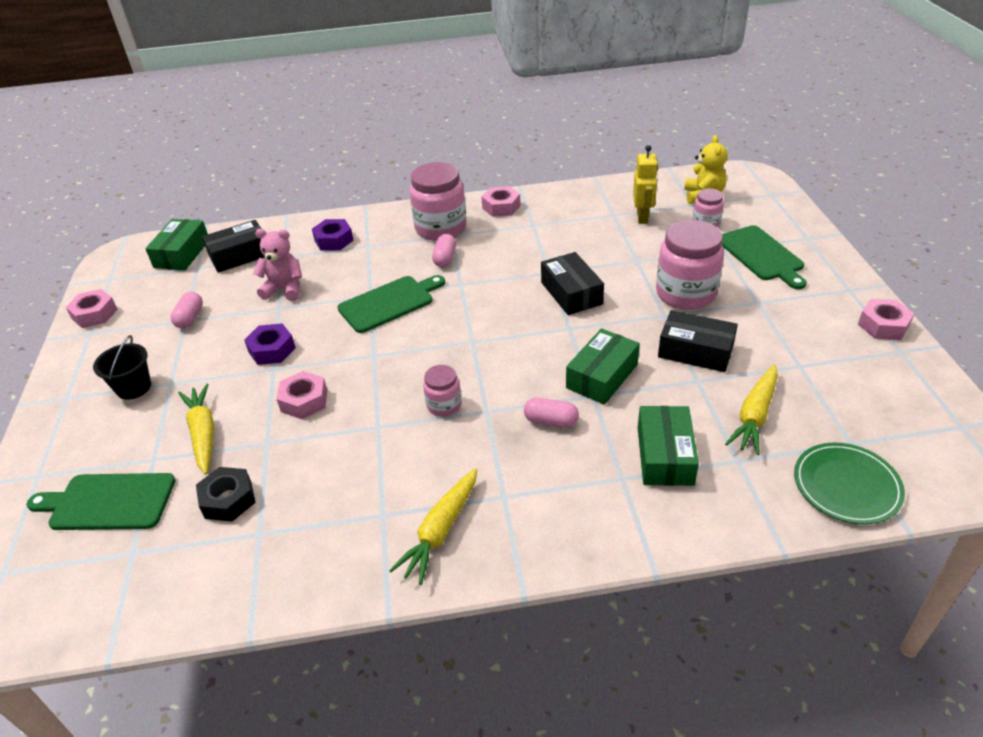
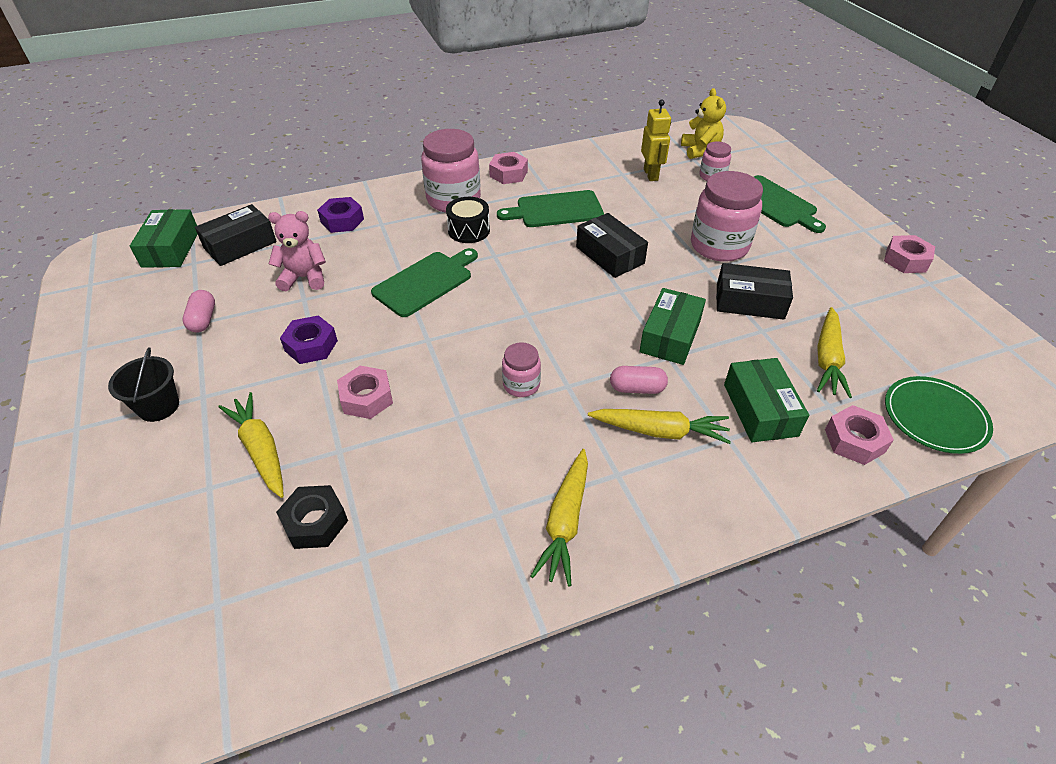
camera: 15 degrees left, 5 degrees up
green cutting board [27,473,175,530] -> green cutting board moved to [497,190,604,227]
pink nut [66,289,118,328] -> pink nut moved to [825,405,894,465]
pink capsule [432,234,456,267] -> black drum [446,197,490,243]
none -> yellow carrot [588,409,731,444]

